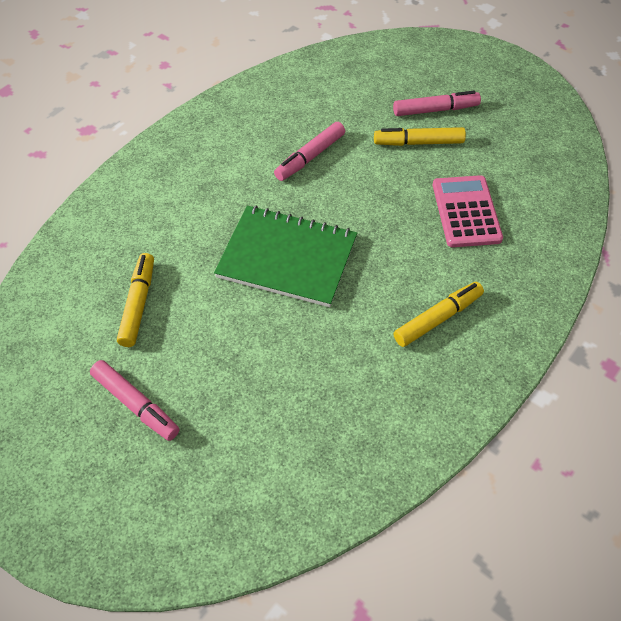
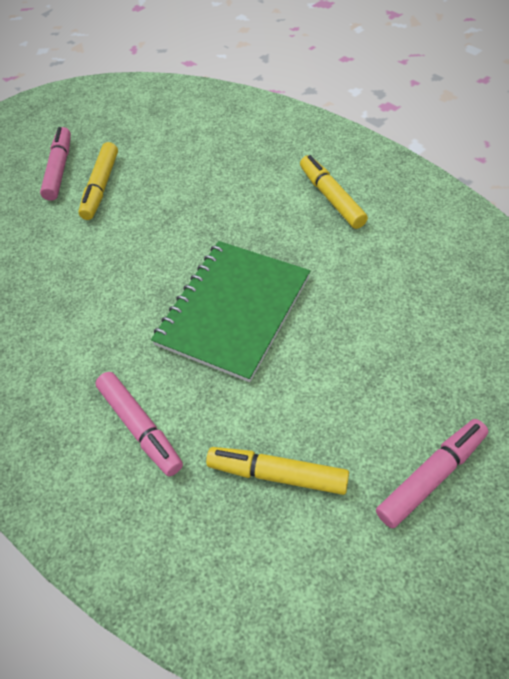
camera: 75 degrees left, 0 degrees up
pink marker [274,122,345,181] -> pink marker moved to [96,372,183,476]
pink calculator [433,175,503,247] -> none

